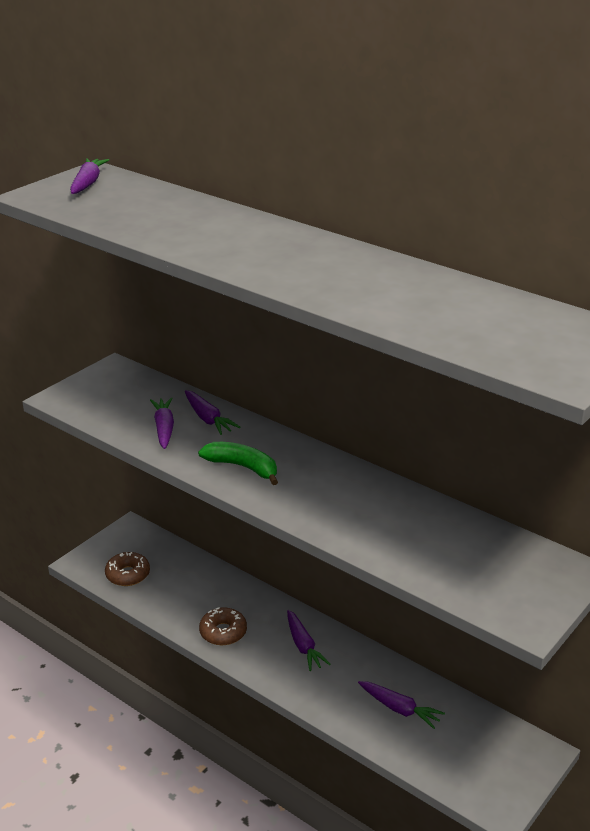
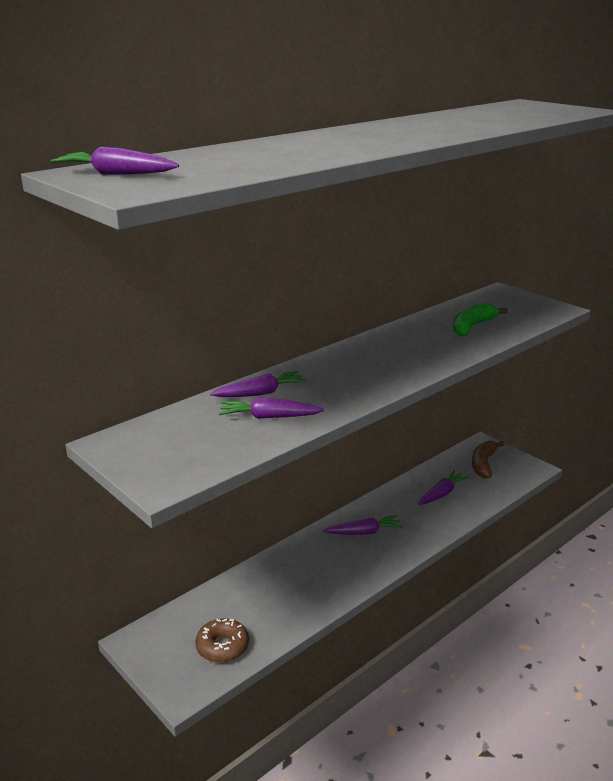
camera: 80 degrees left, 5 degrees down
green banana [198,442,278,485] -> green banana moved to [453,303,508,337]
brown donut [199,607,247,645] -> none
none -> brown banana [472,441,504,478]

